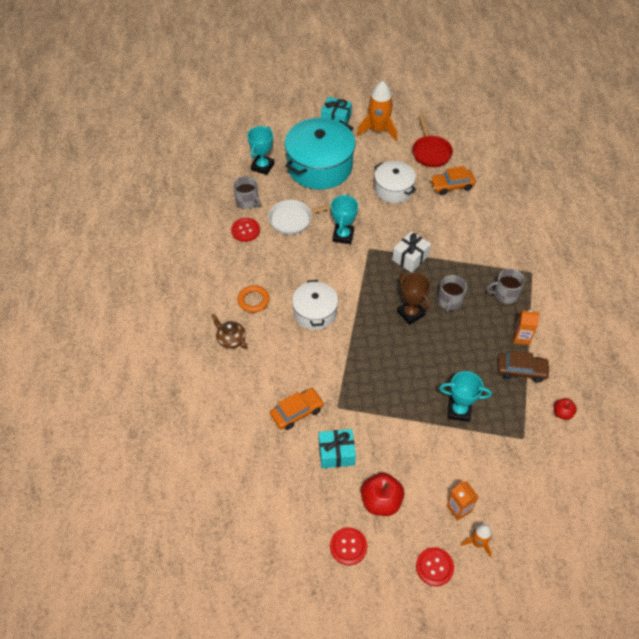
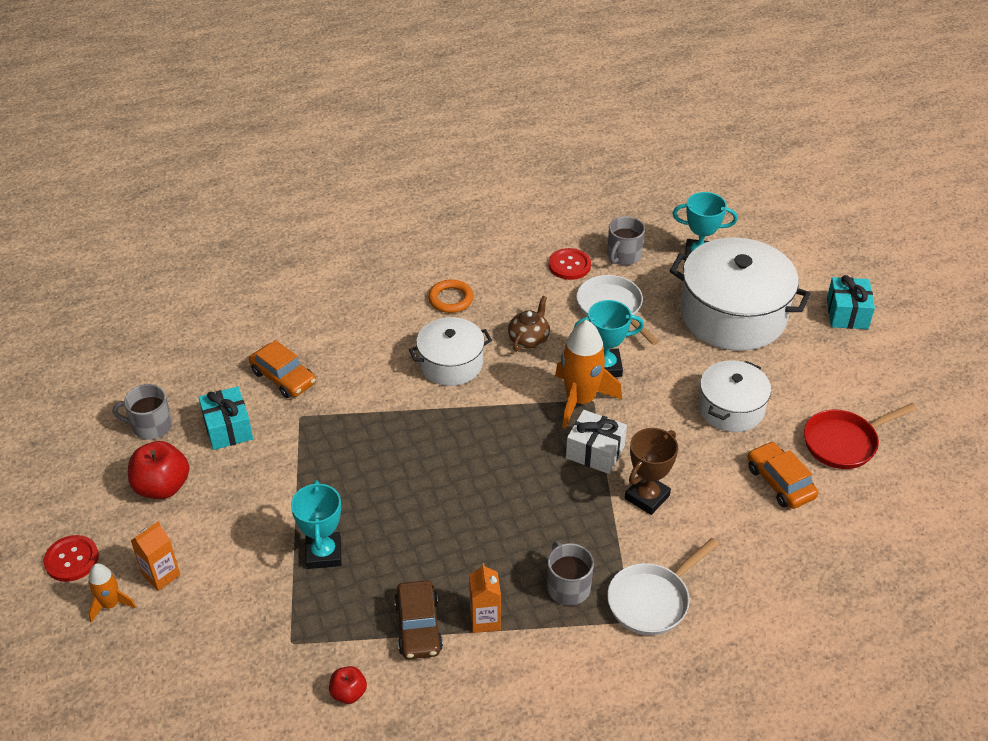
camera: 75 degrees right, 10 degrees down
brown teapot [211,313,247,349] -> brown teapot moved to [508,296,550,352]
turquoise pot [285,118,355,189] -> white pot [670,237,811,351]
red button [330,527,367,565] -> none
orange rocket [357,81,397,141] -> orange rocket moved to [555,320,622,429]
brown trophy [397,273,431,325] -> brown trophy moved to [625,428,678,515]
grey mug [438,275,467,313] -> grey mug moved to [113,384,172,440]
none -> white pan [607,538,719,635]

